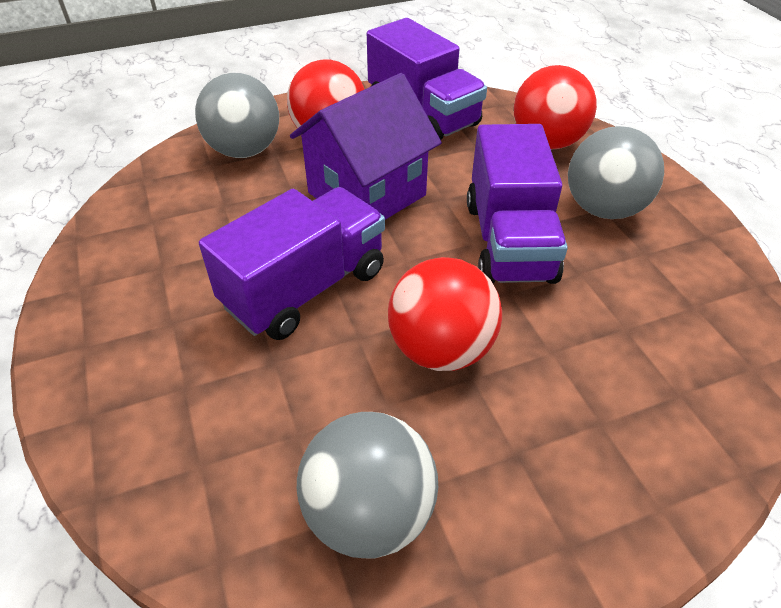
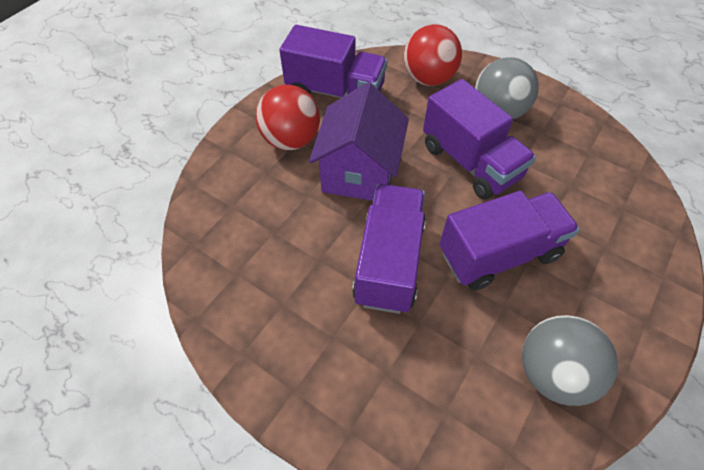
camera: 35 degrees left, 10 degrees up
grey ball [195,73,279,158] -> none
red ball [388,257,502,371] -> purple truck [439,191,580,291]

